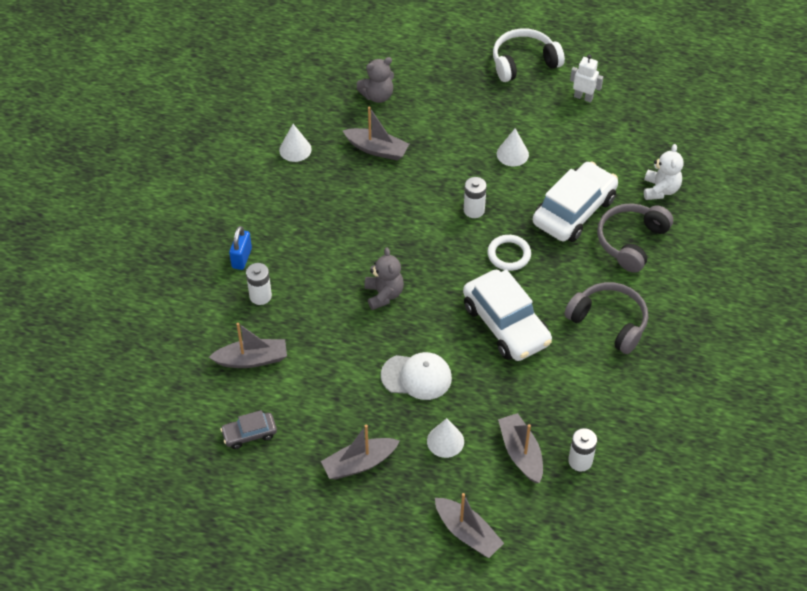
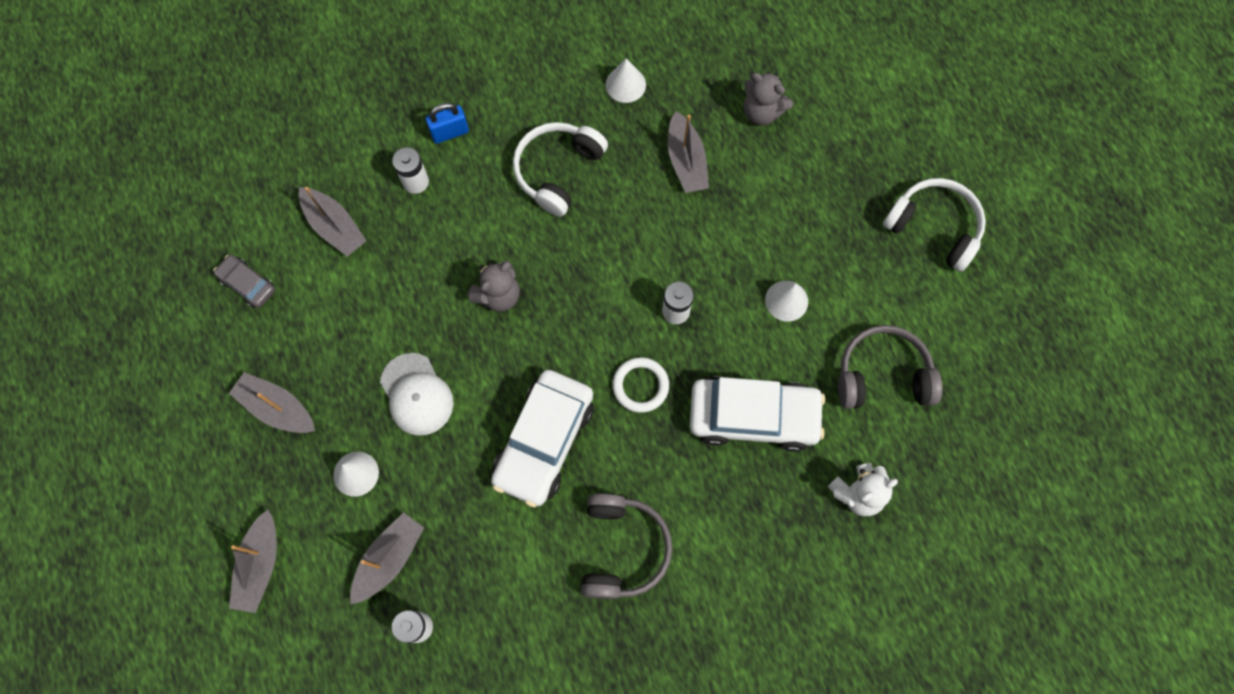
camera: 55 degrees right, 20 degrees up
white robot [570,55,603,103] -> none
grey headphones [597,203,673,273] -> grey headphones moved to [838,325,942,409]
none -> white headphones [513,122,608,217]

